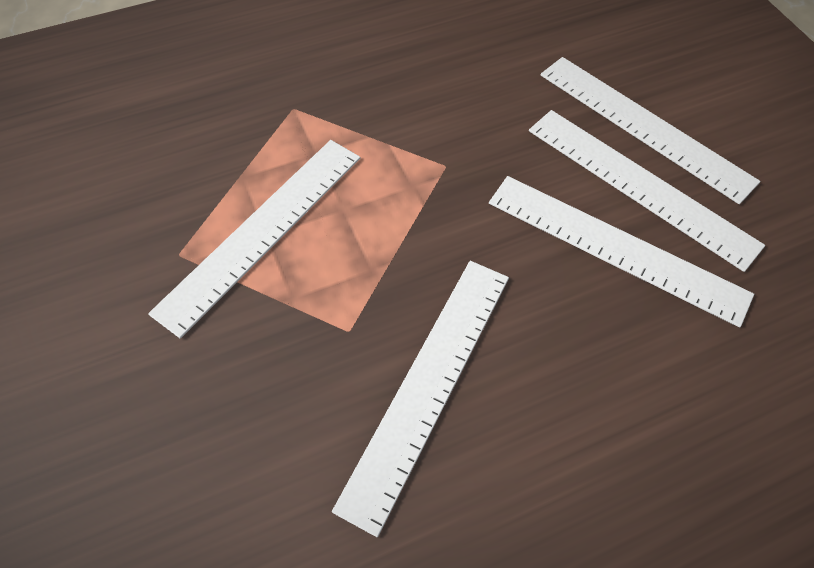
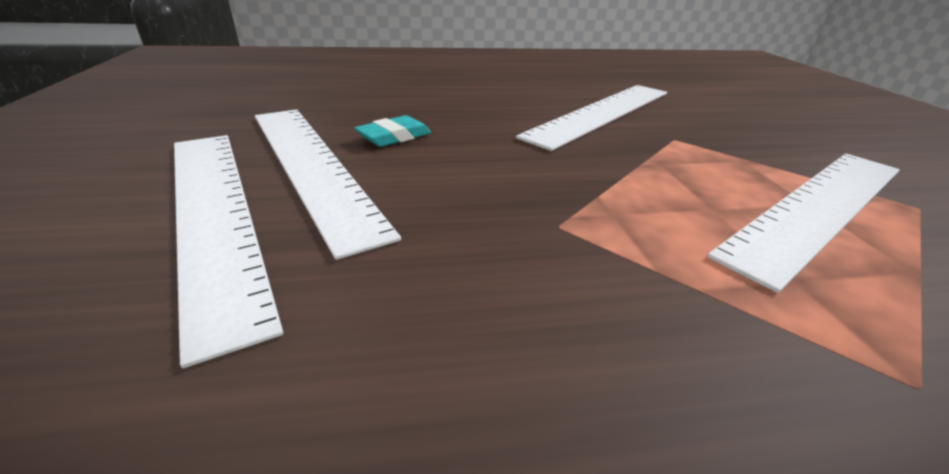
camera: 165 degrees left, 25 degrees down
white ruler [489,176,754,327] -> turquoise eraser [354,115,431,147]

